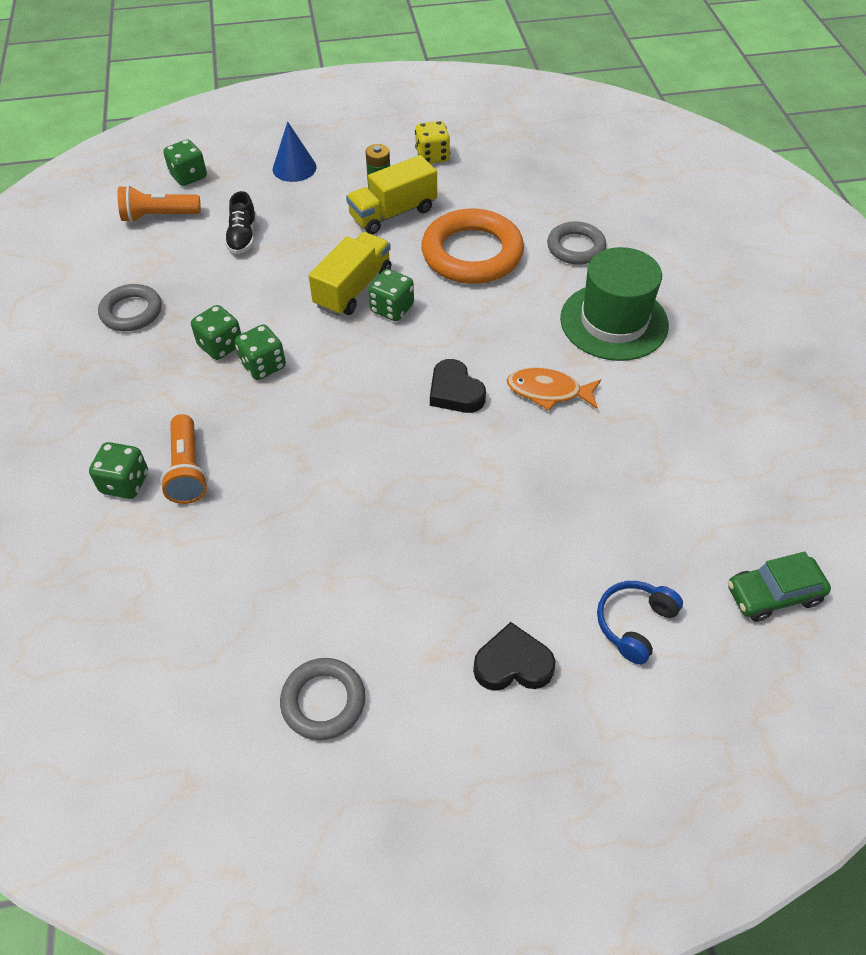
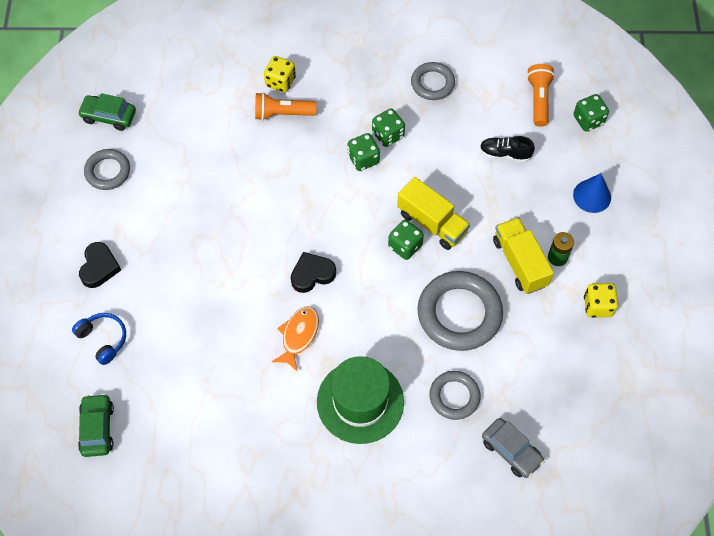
camera: 100 degrees right, 10 degrees up
green dice [89,442,148,499] -> yellow dice [264,56,296,92]
orange ring [421,208,524,284] -> grey ring [417,271,503,351]
none -> green car [78,93,136,131]
none -> grey car [482,418,544,478]

